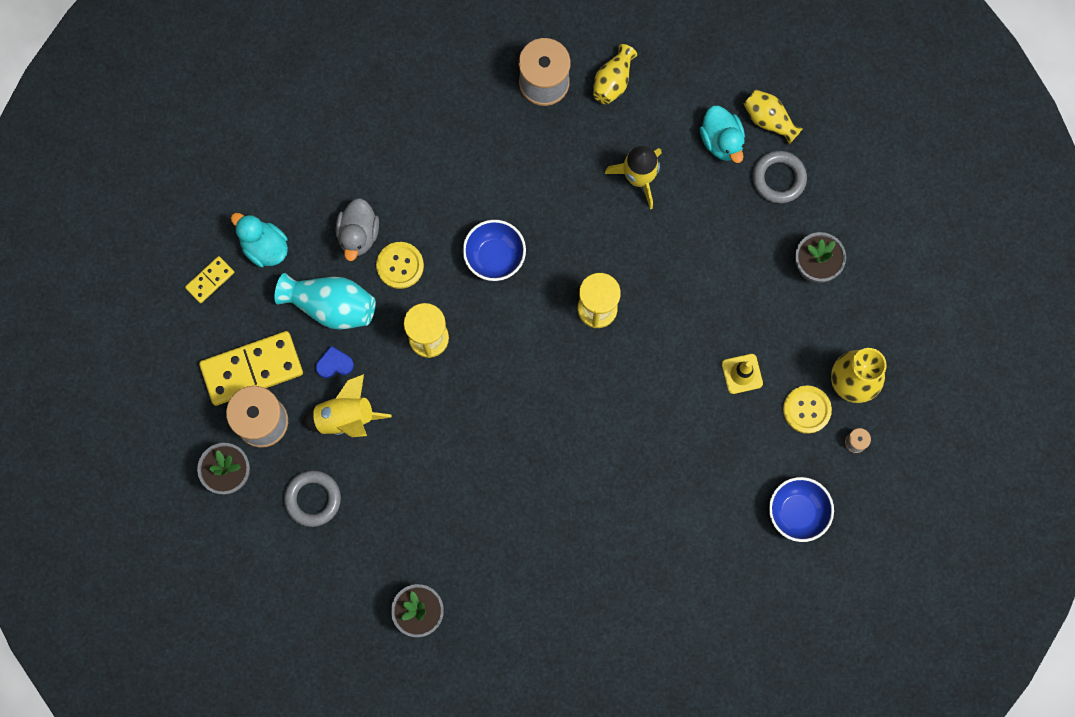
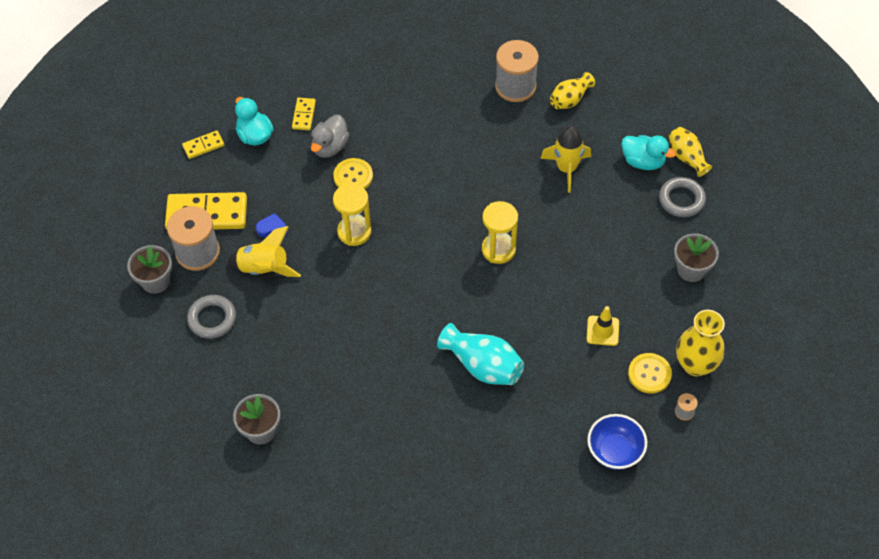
camera: 20 degrees right, 20 degrees down
turquoise vase [274,273,376,330] -> turquoise vase moved to [437,323,524,385]
blue bowl [463,220,526,281] -> none
turquoise duck [699,105,745,163] -> turquoise duck turned 60 degrees counterclockwise [621,135,676,170]
none -> yellow domino [292,98,316,130]

